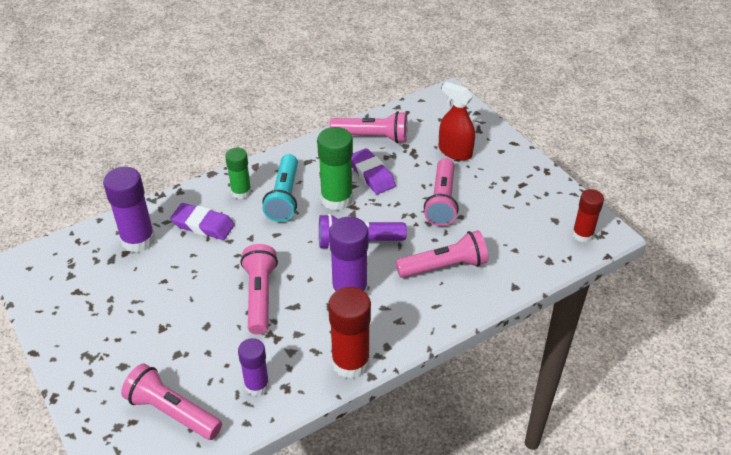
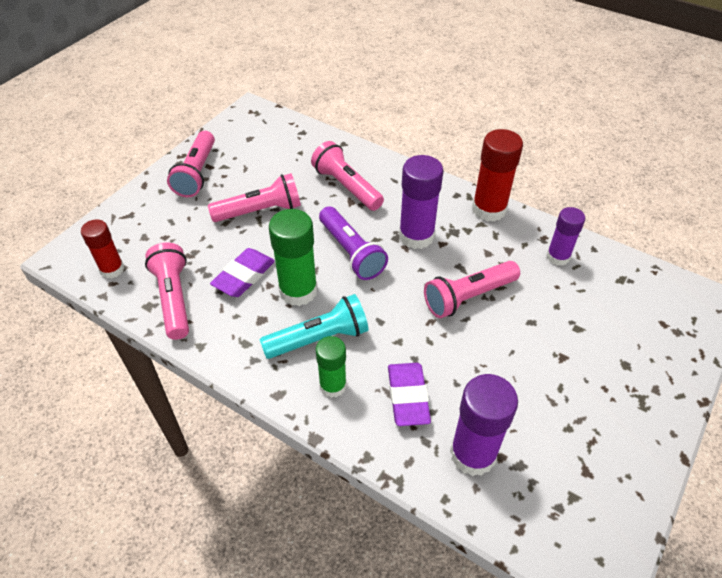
camera: 115 degrees left, 5 degrees up
pink flashlight [121,363,222,440] -> pink flashlight moved to [167,131,215,197]
red spray bottle [439,82,475,161] -> none
red glue stick [572,189,604,243] -> red glue stick moved to [81,220,124,278]

